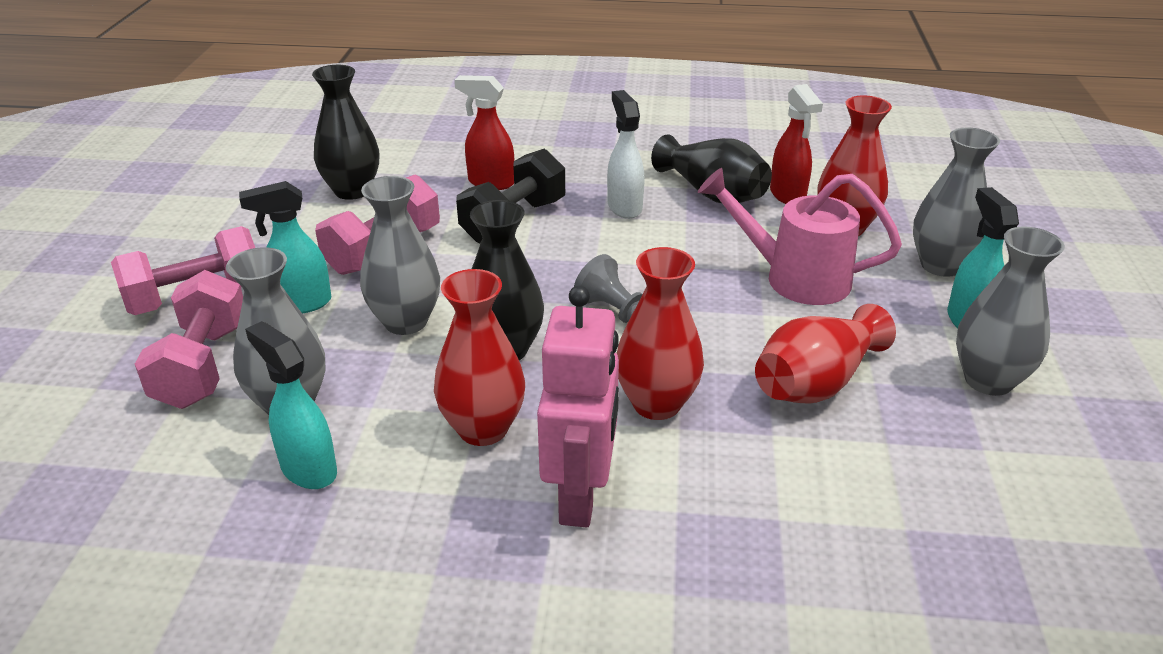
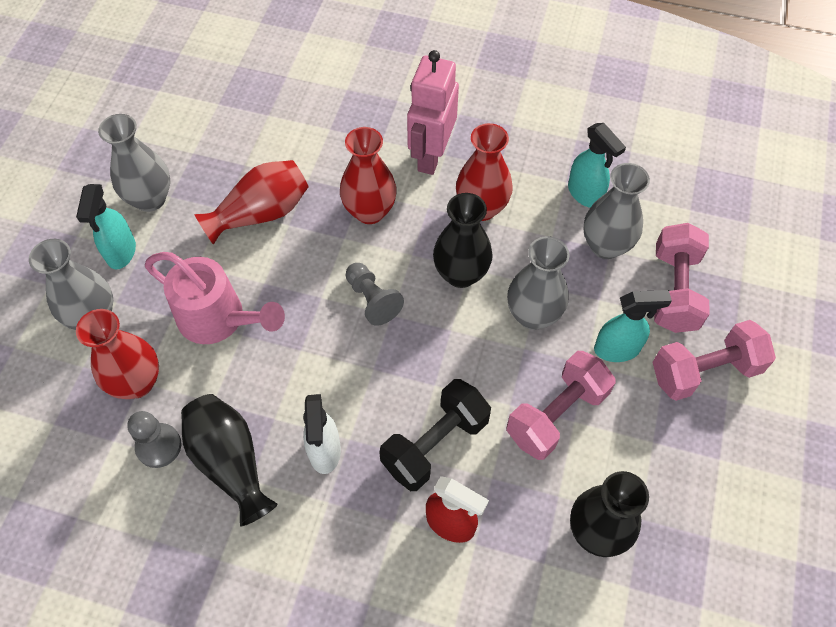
camera: 170 degrees left, 25 degrees up
red spray bottle [770,84,823,204] -> grey pawn [127,411,181,468]

